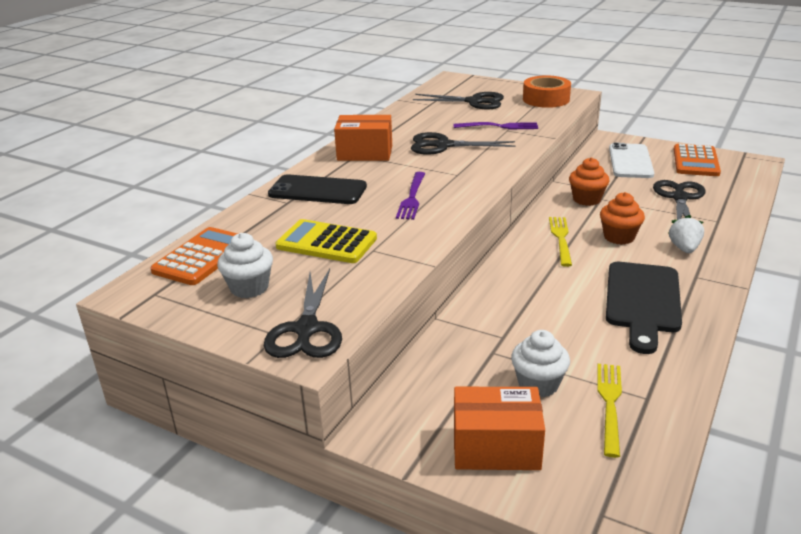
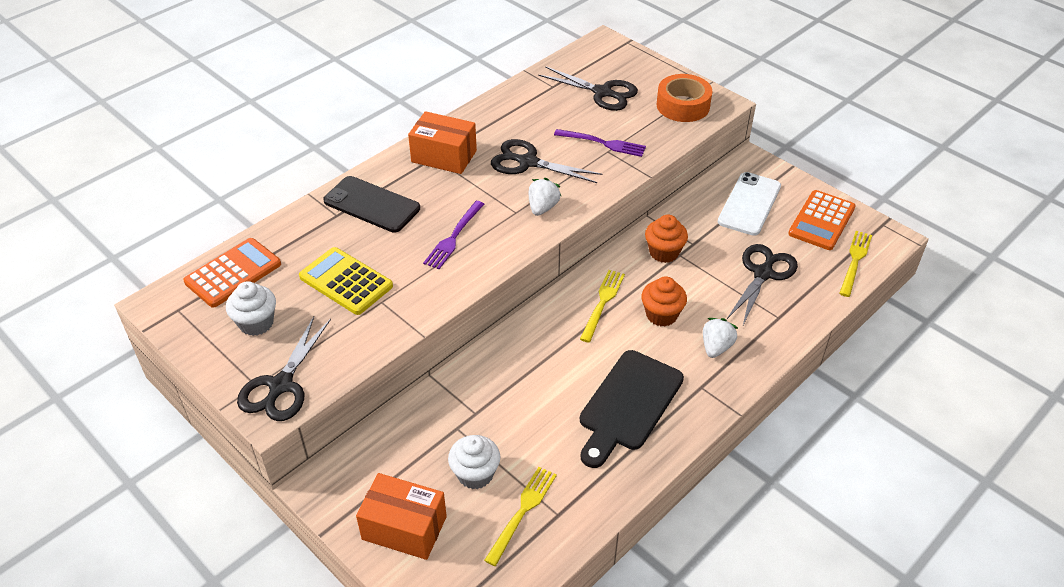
camera: 15 degrees right, 15 degrees up
none -> white strawberry [529,178,561,216]
none -> yellow fork [839,231,872,297]

